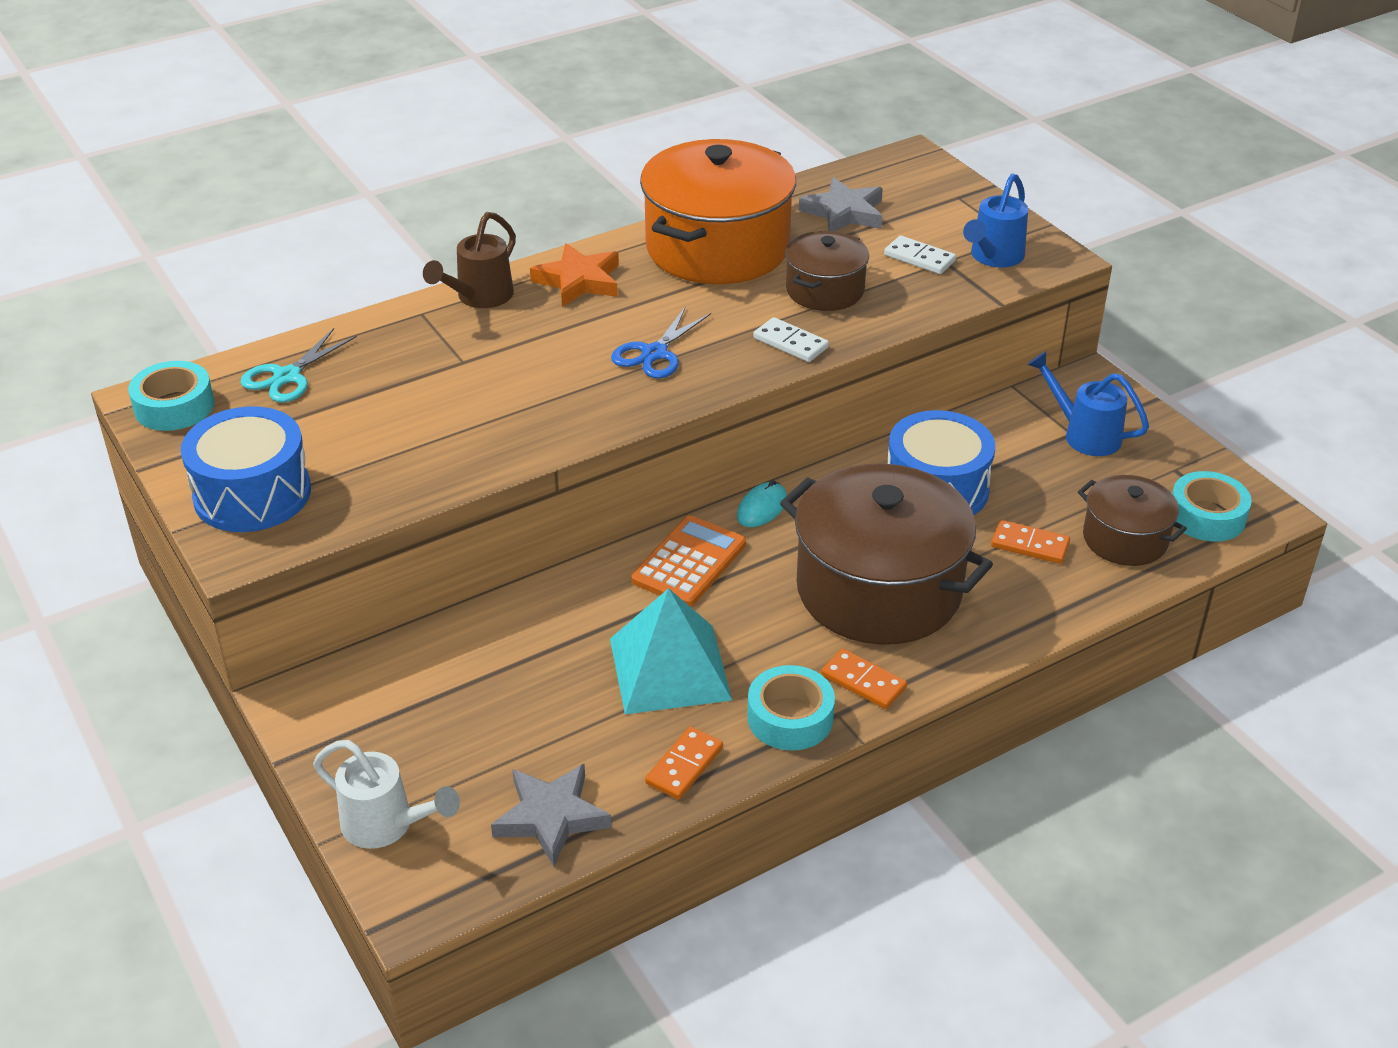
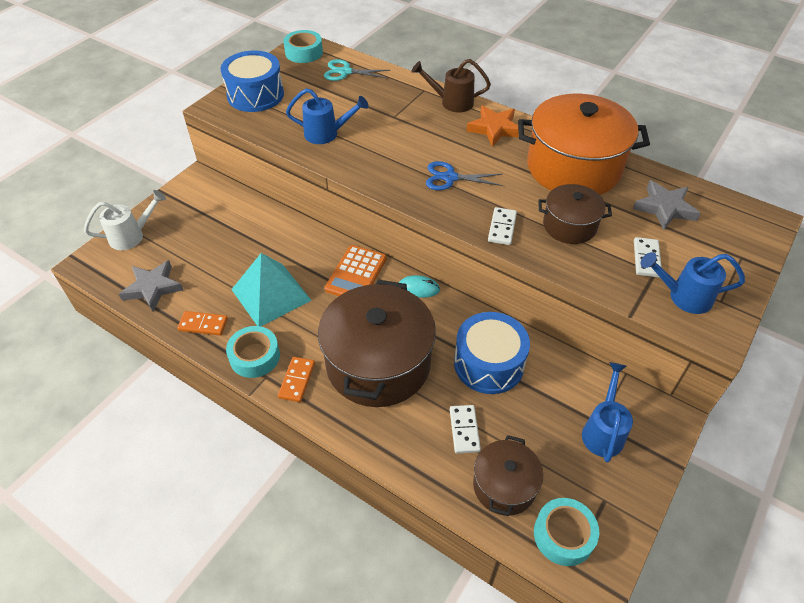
camera: 65 degrees right, 10 degrees up
white watering can [313,740,460,849] -> white watering can turned 120 degrees counterclockwise [84,190,166,250]
orange calculator [631,515,746,607] -> orange calculator turned 105 degrees clockwise [325,245,387,296]
orange domino [991,520,1070,564] -> white domino [450,405,481,454]
none -> blue watering can [286,88,369,144]

